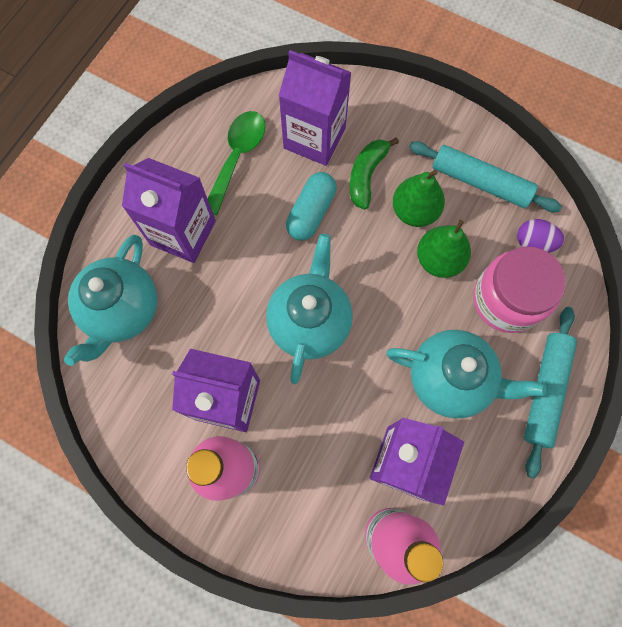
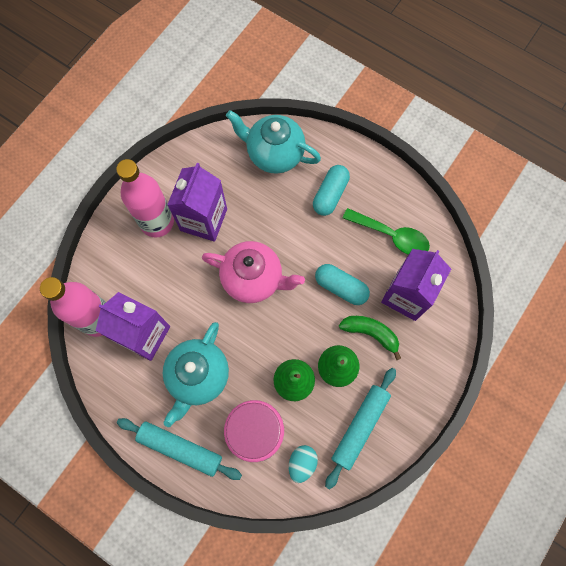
camera: 95 degrees right, 0 degrees up
purple carton [122,158,216,263] -> turquoise capsule [313,165,350,216]
turquoise teapot [266,234,353,384] -> pink teapot [202,241,305,303]
purple egg [517,219,565,253] -> turquoise egg [289,445,318,483]

